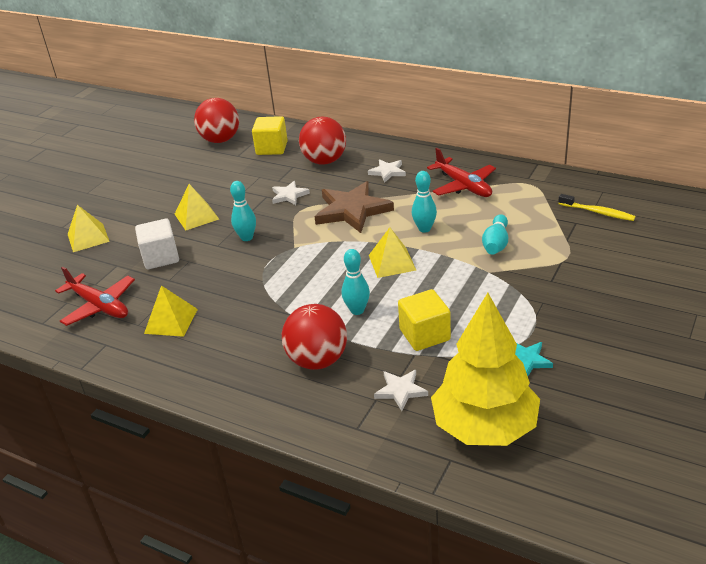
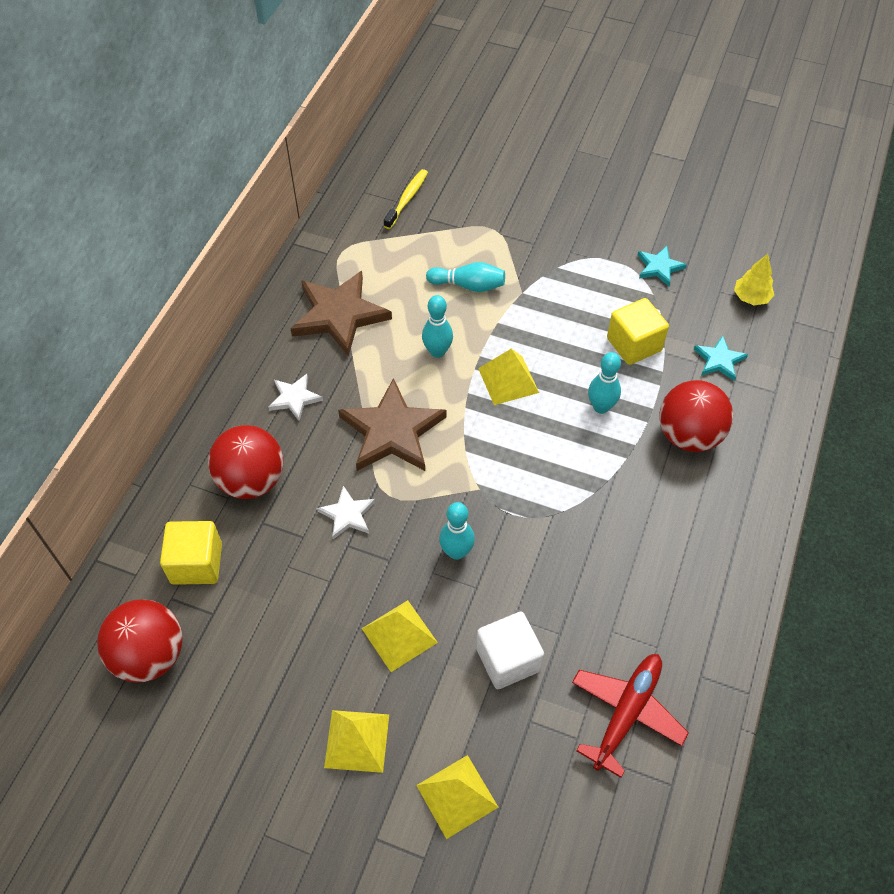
camera: 100 degrees left, 20 degrees up
yellow pyramid [144,286,198,337] -> yellow pyramid moved to [324,710,389,773]
white star [374,370,428,411] -> turquoise star [694,336,748,381]
red plane [427,148,496,197] -> brown star [291,271,392,357]
yellow tree [431,293,540,446] -> yellow tree [734,254,774,305], size x0.41

